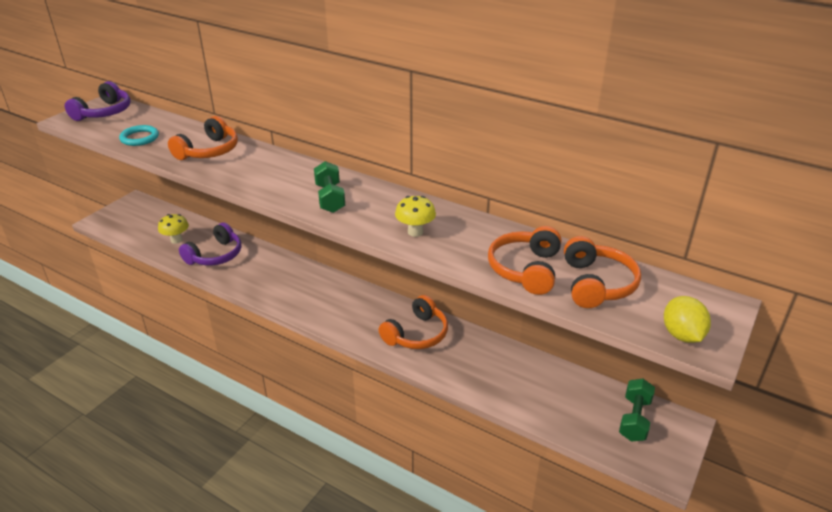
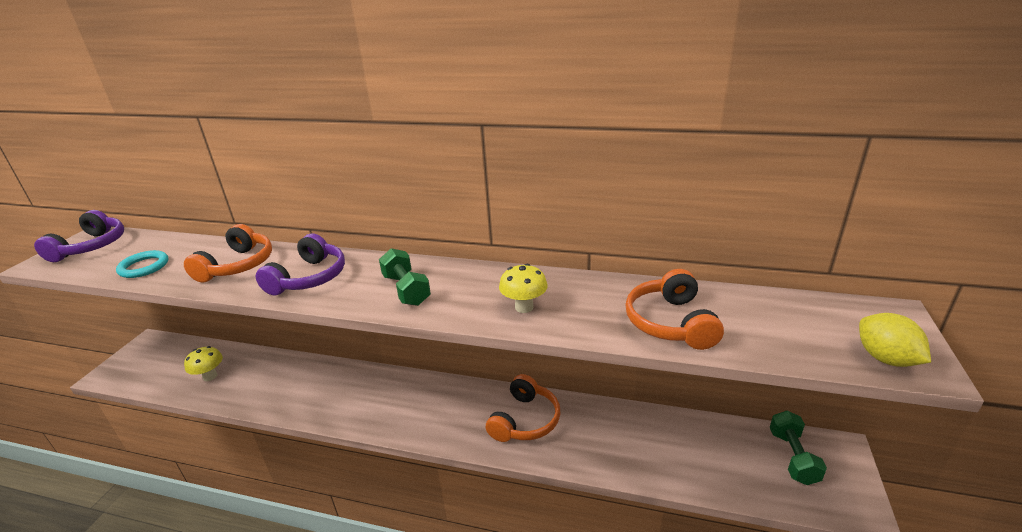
camera: 15 degrees left, 5 degrees down
purple headphones [179,222,241,266] -> purple headphones moved to [256,234,345,295]
orange headphones [564,236,641,308] -> none

